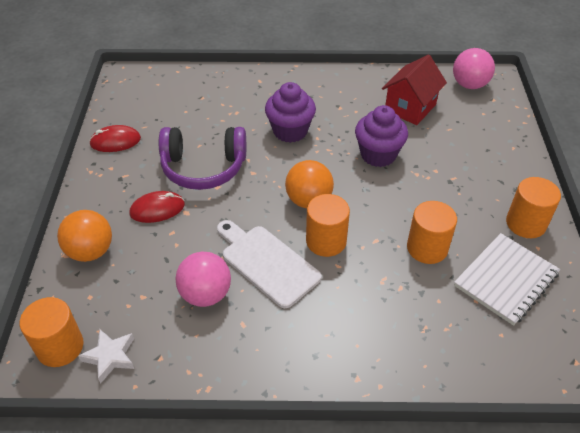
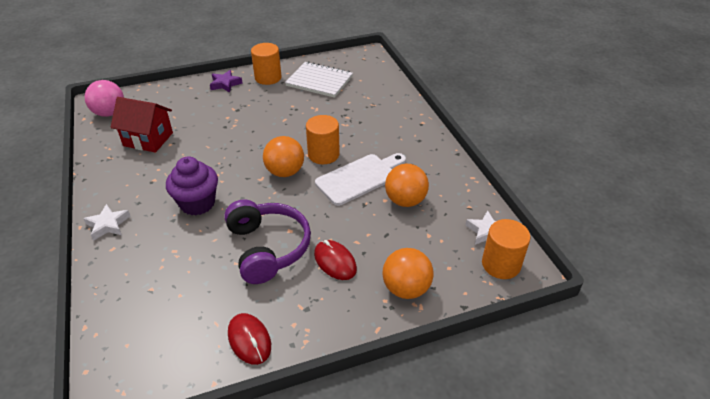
camera: 110 degrees left, 5 degrees down
pink ball [175,252,231,307] -> orange ball [385,164,429,207]
white cutting board [217,220,321,308] -> white cutting board turned 150 degrees counterclockwise [315,153,406,206]
purple cupcake [355,105,408,167] -> none
orange cylinder [407,201,457,264] -> none
none -> white star [83,204,130,241]
none -> purple star [210,70,243,93]

